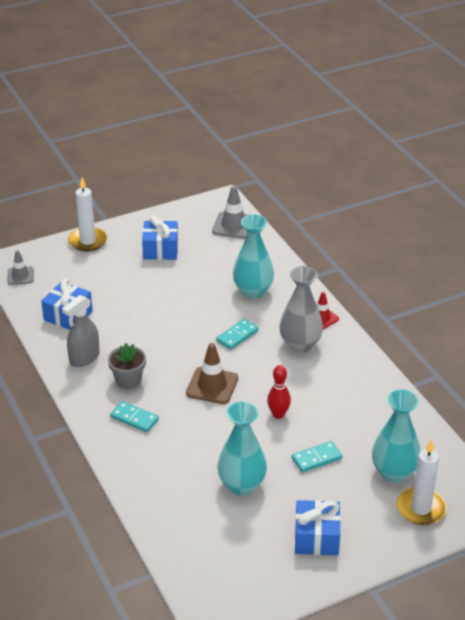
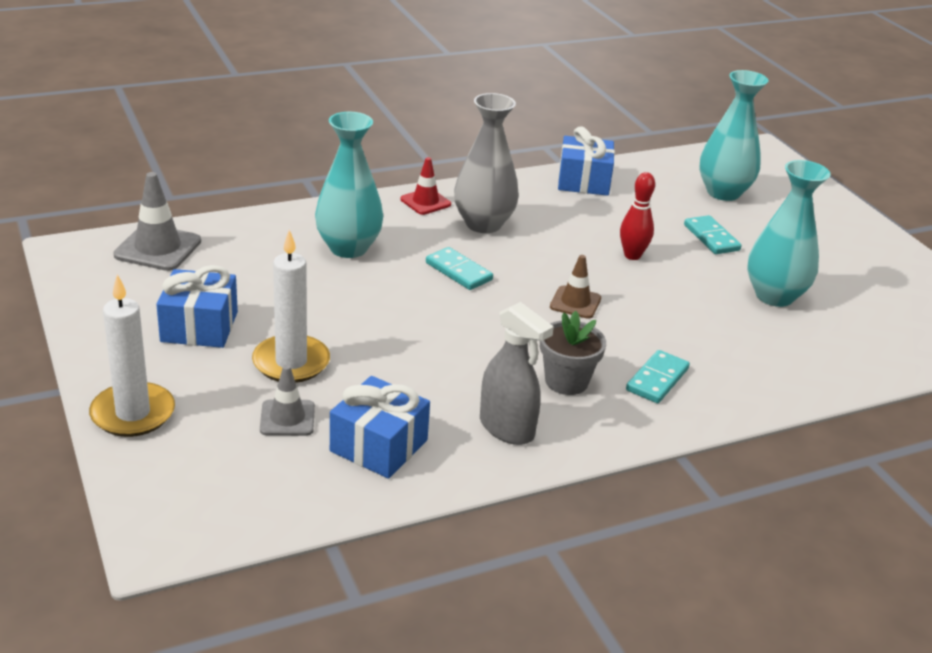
camera: 90 degrees left, 5 degrees down
grey traffic cone [7,250,34,285] -> grey traffic cone moved to [260,365,315,436]
brown traffic cone [186,343,238,404] -> brown traffic cone [550,255,601,319], size x0.64
blue gift [295,500,341,555] -> blue gift moved to [558,126,615,196]
white candle [397,440,447,525] -> white candle moved to [252,230,330,383]

